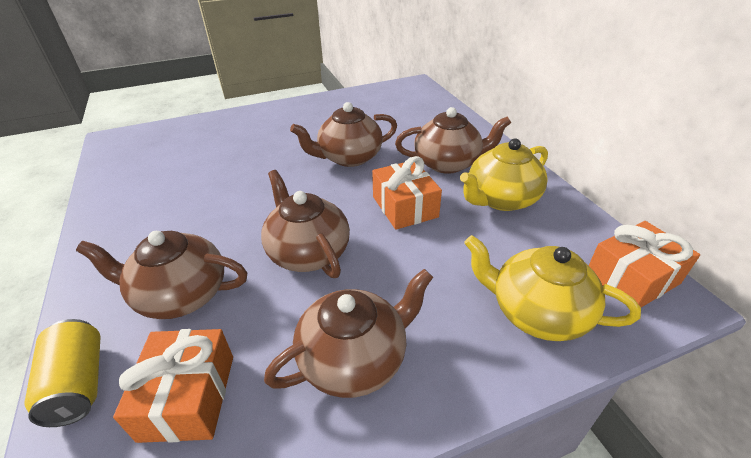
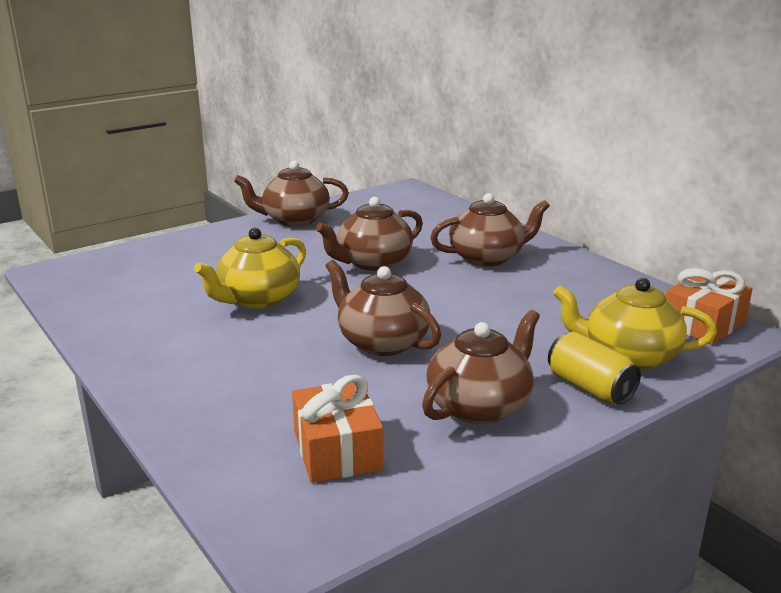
camera: 15 degrees left, 15 degrees down
yellow can [25,319,101,427] -> yellow can moved to [548,332,641,405]
brown teapot [76,231,247,319] -> brown teapot moved to [234,161,349,227]
orange gift [372,156,442,230] -> none
yellow teapot [460,138,548,211] -> yellow teapot moved to [194,228,306,309]

